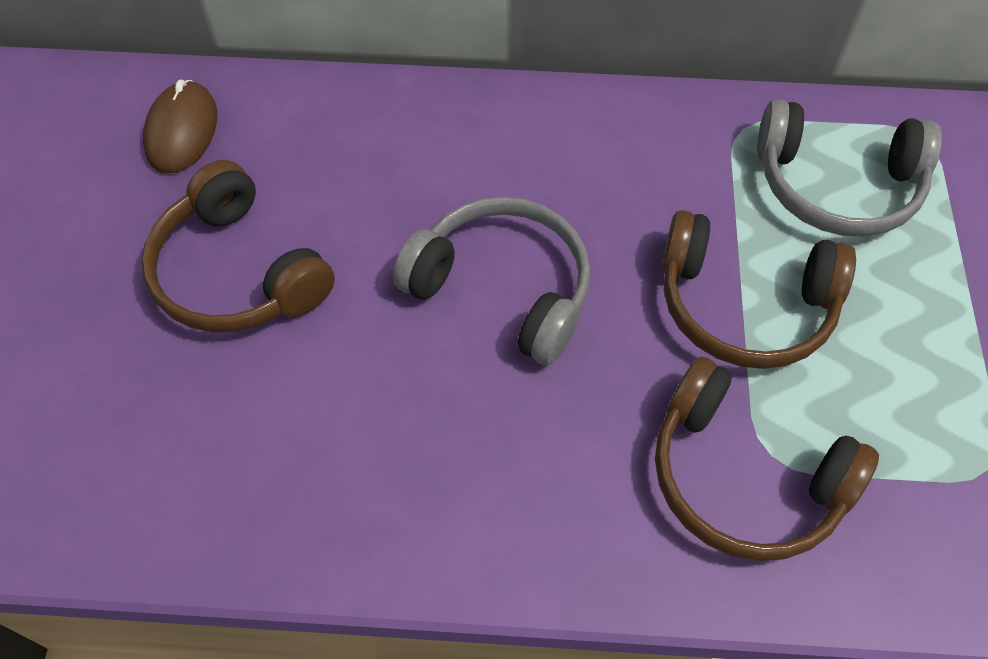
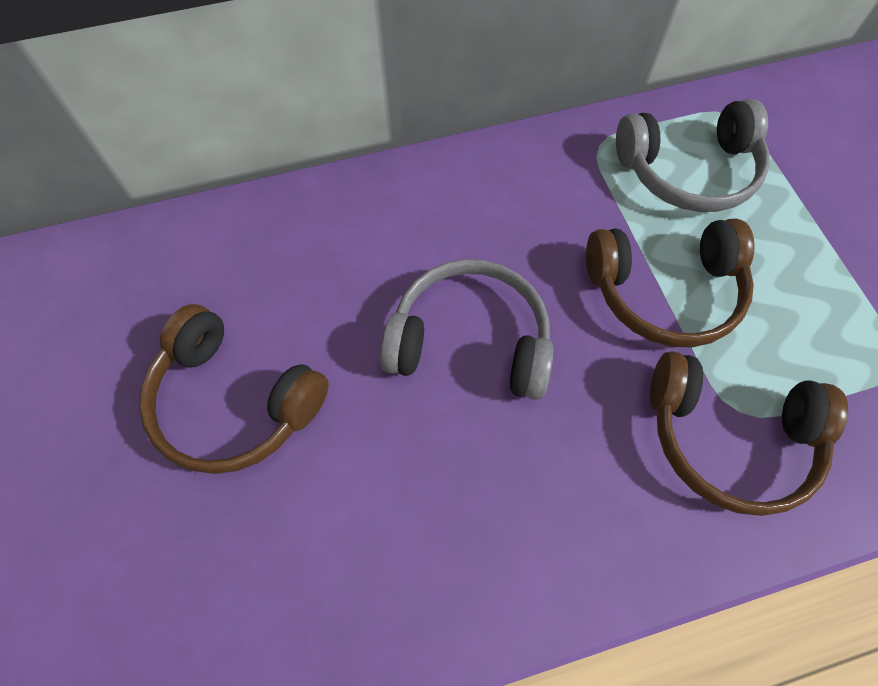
camera: 20 degrees left, 5 degrees up
brown mouse [143,80,217,173] -> none

